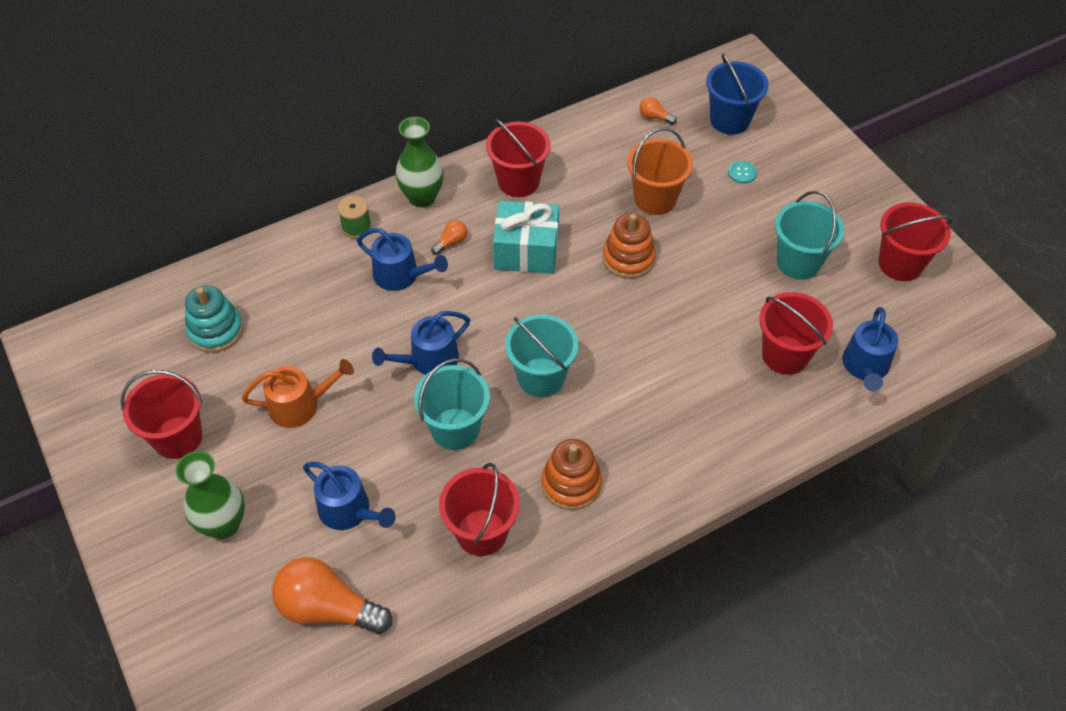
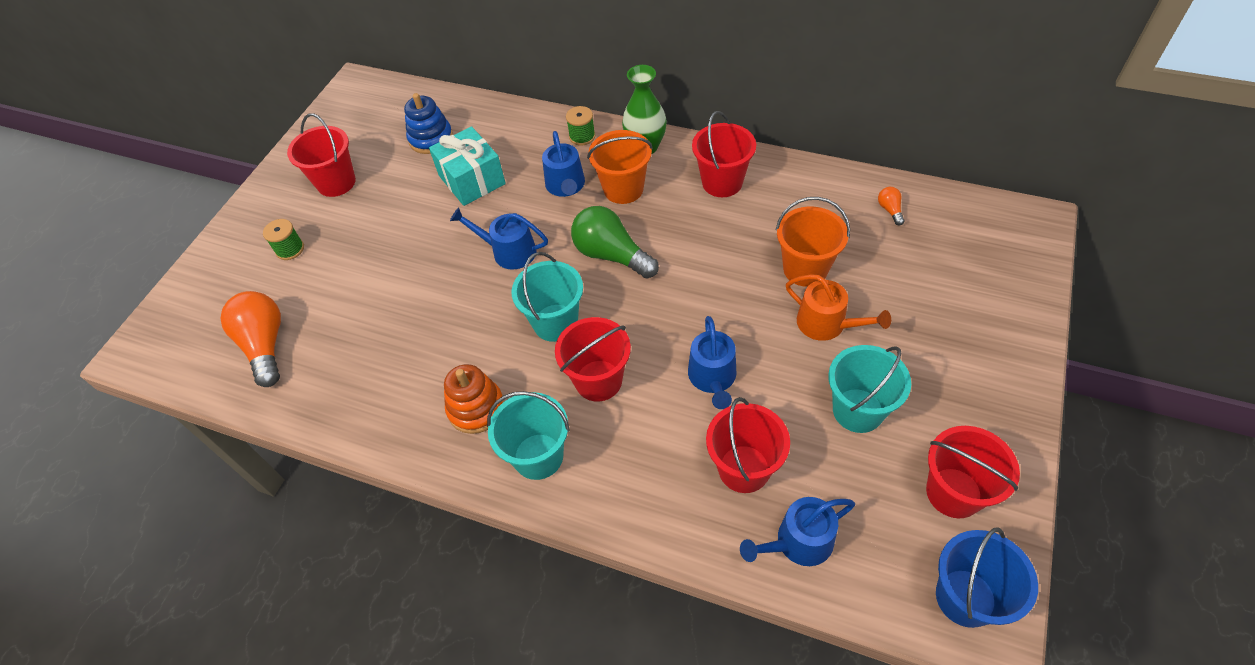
camera: 55 degrees right, 0 degrees up
green vase [176,451,245,539] -> green spool [263,219,304,260]
turquoise stacking toy [185,285,243,353] -> blue stacking toy [404,93,453,154]
orange watering can [242,359,354,428] -> orange watering can moved to [786,274,891,341]
blue watering can [303,462,396,530] -> blue watering can moved to [688,316,736,409]
turquoise bucket [414,358,490,450] -> turquoise bucket moved to [487,391,570,480]
orange light bulb [431,220,467,255] -> orange bucket [587,130,653,204]
red bucket [439,463,520,556] -> red bucket moved to [555,317,631,401]
turquoise gift [493,201,559,274] -> turquoise gift moved to [429,126,506,206]
orange stacking toy [602,213,656,279] -> none
blue bucket [706,53,769,135] -> blue bucket moved to [936,527,1038,628]
turquoise button [728,161,757,184] -> none
none -> green light bulb [571,206,659,278]

